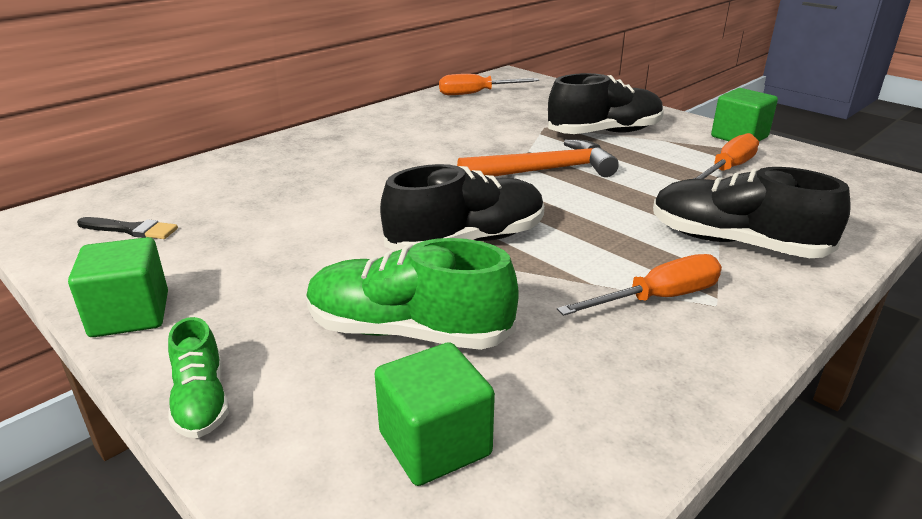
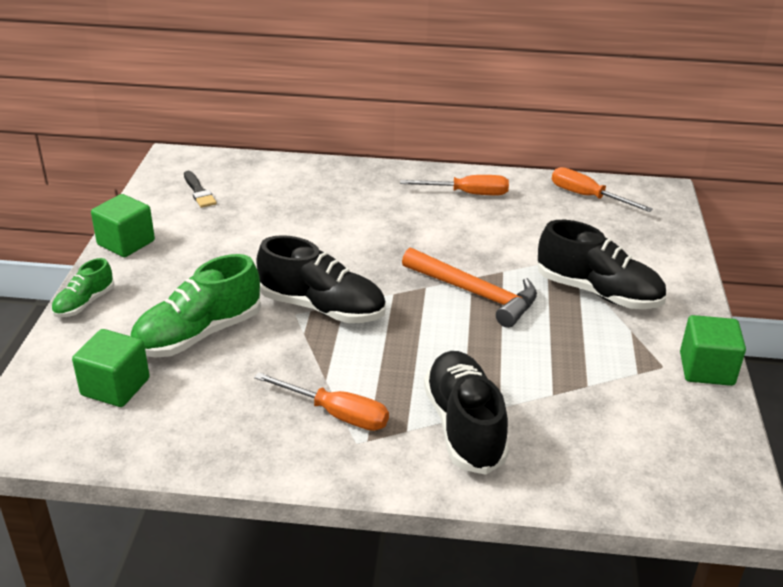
camera: 50 degrees right, 5 degrees up
green shoe [306,238,519,350] -> green shoe turned 105 degrees counterclockwise [130,254,261,357]
orange screwdriver [693,133,759,179] -> orange screwdriver moved to [400,175,509,195]

